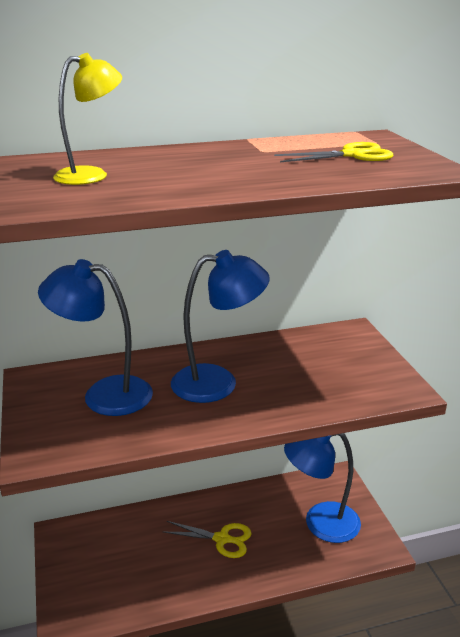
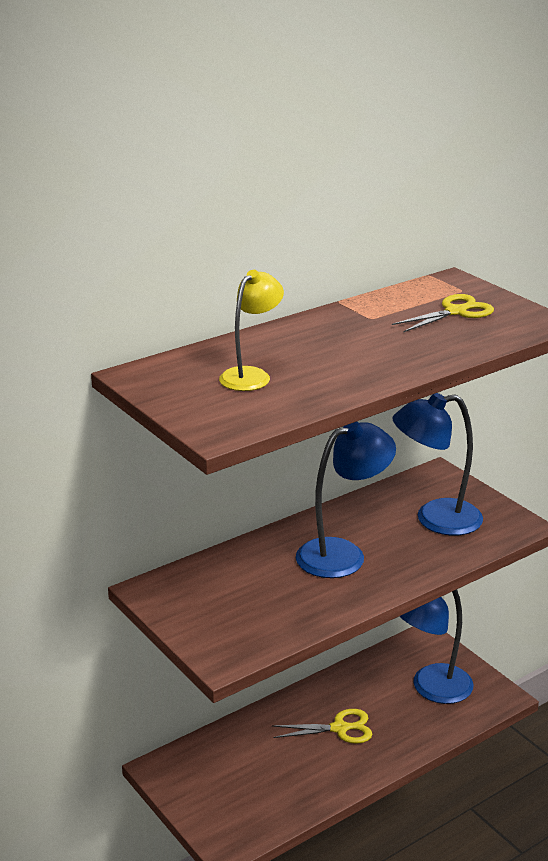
camera: 20 degrees left, 0 degrees up
blue lamp [38,259,153,416] -> blue lamp moved to [392,393,483,536]

